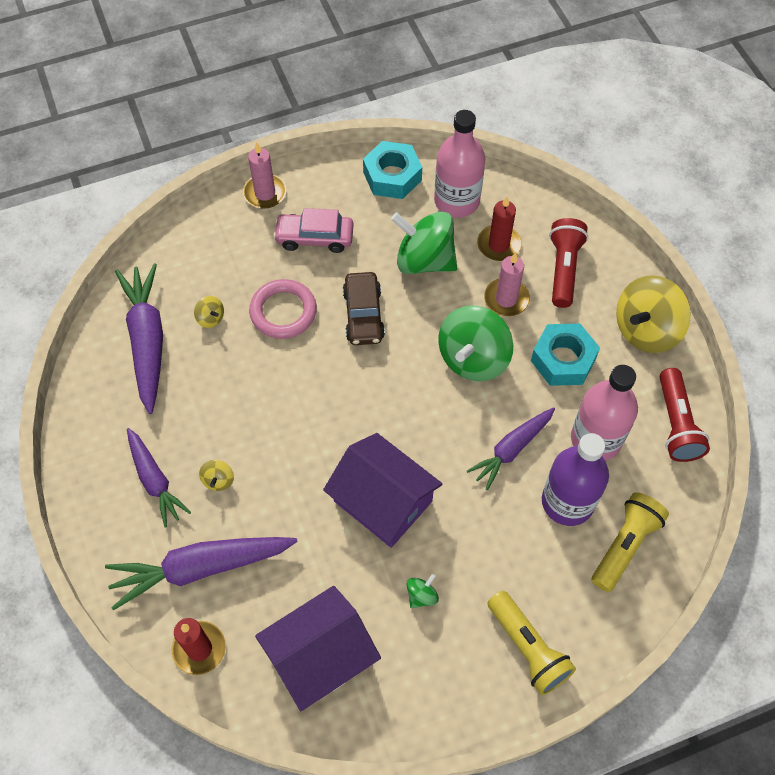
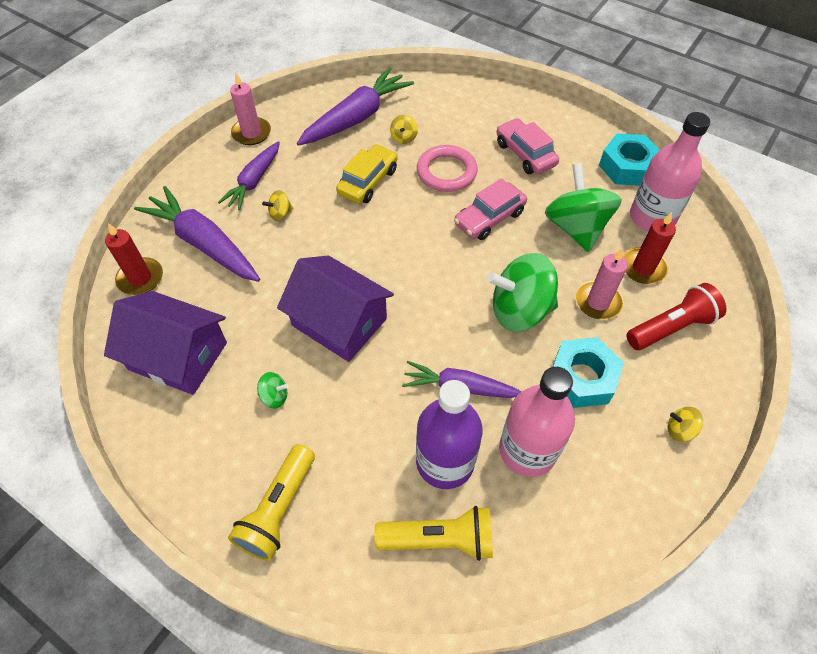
camera: 55 degrees right, 5 degrees down
pink candle [243,142,286,209] -> pink candle moved to [230,73,271,145]
purple house [323,433,442,548] -> purple house turned 60 degrees counterclockwise [277,255,394,362]
brown car [343,272,385,345] -> pink car [454,178,527,240]
yellow spinning top [616,275,691,353] -> yellow spinning top [667,407,703,442], size x0.42
red flashlight [660,368,710,462] -> none
none -> yellow car [336,144,398,203]

